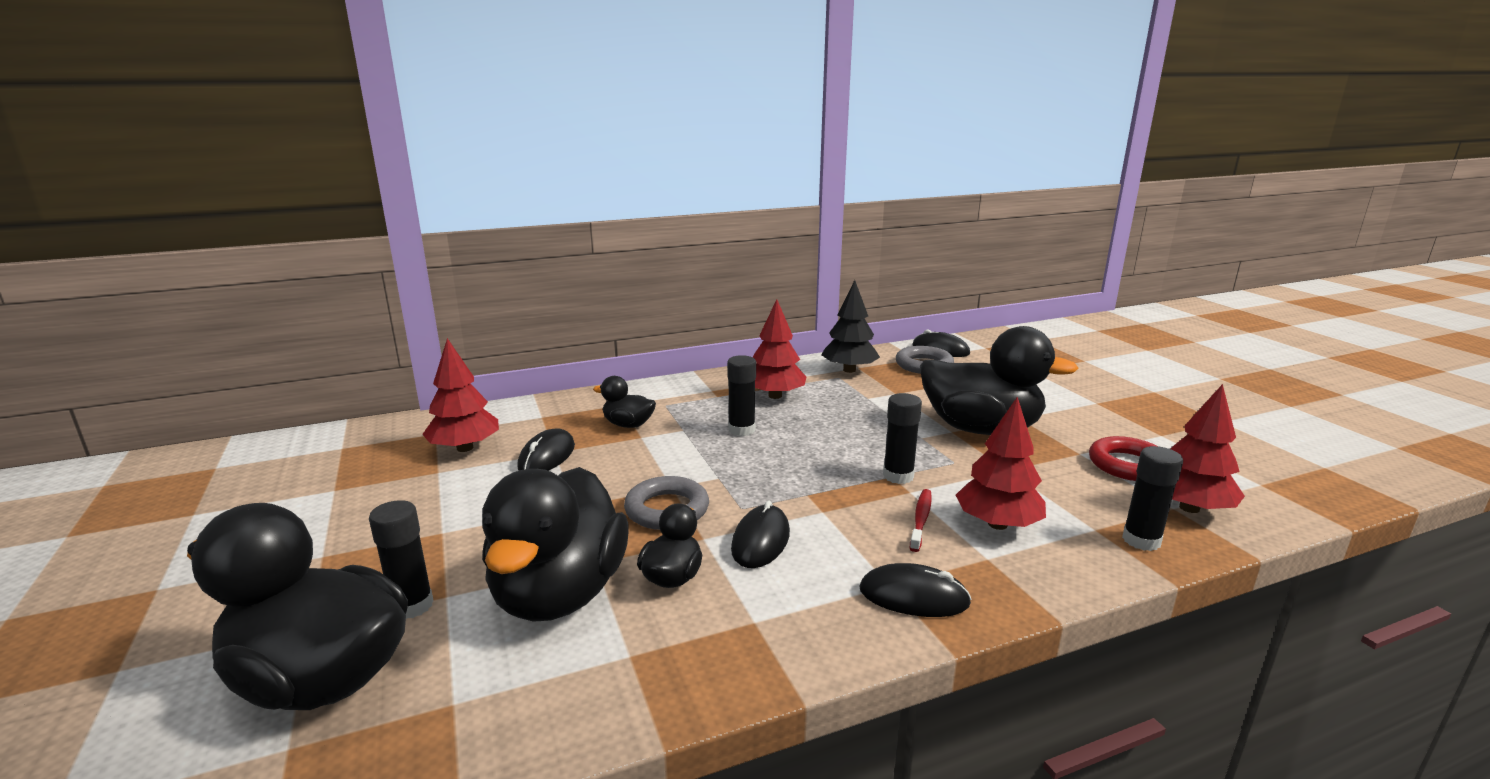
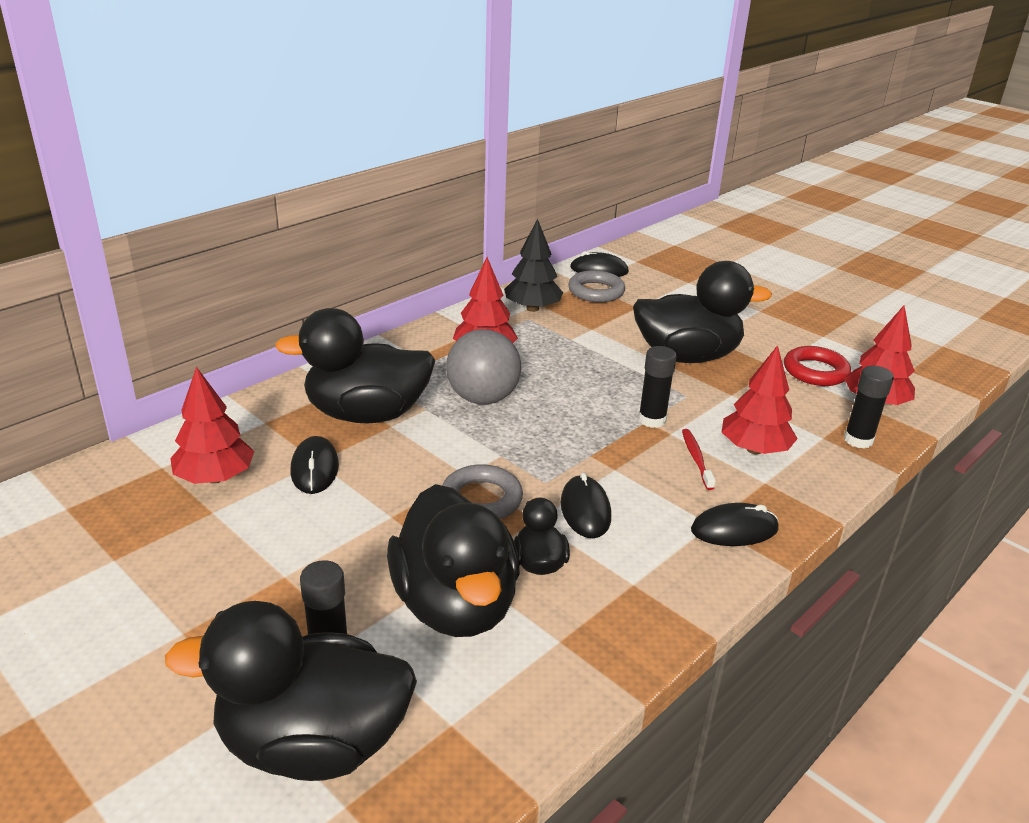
camera: 25 degrees left, 10 degrees up
black duck [593,376,656,428] -> black duck [275,308,435,423], size x2.15
black glue stick [727,355,756,436] -> grey ball [446,329,521,405]

